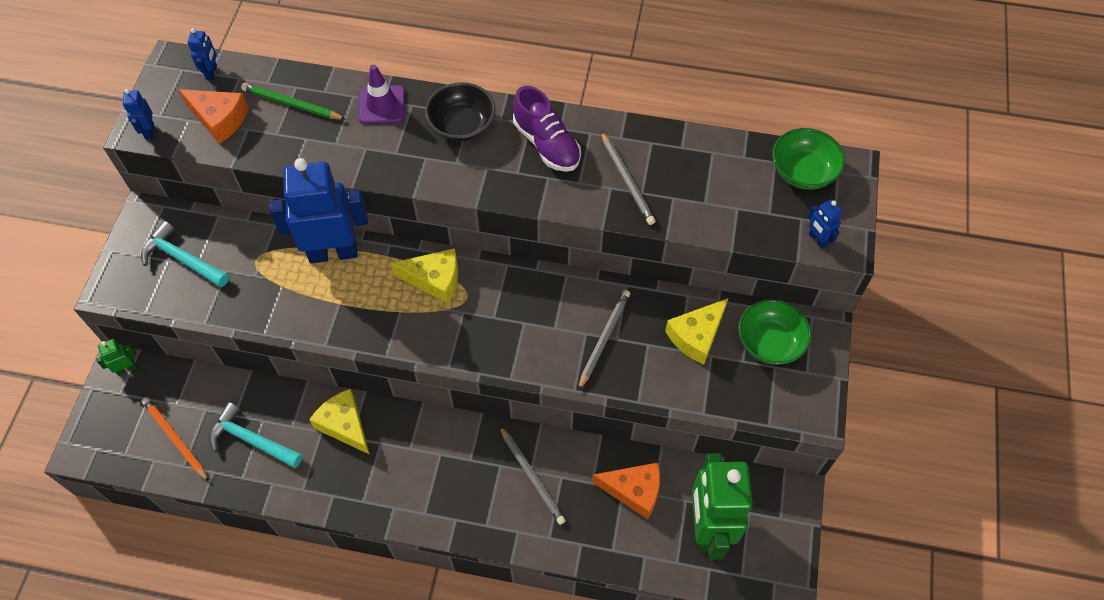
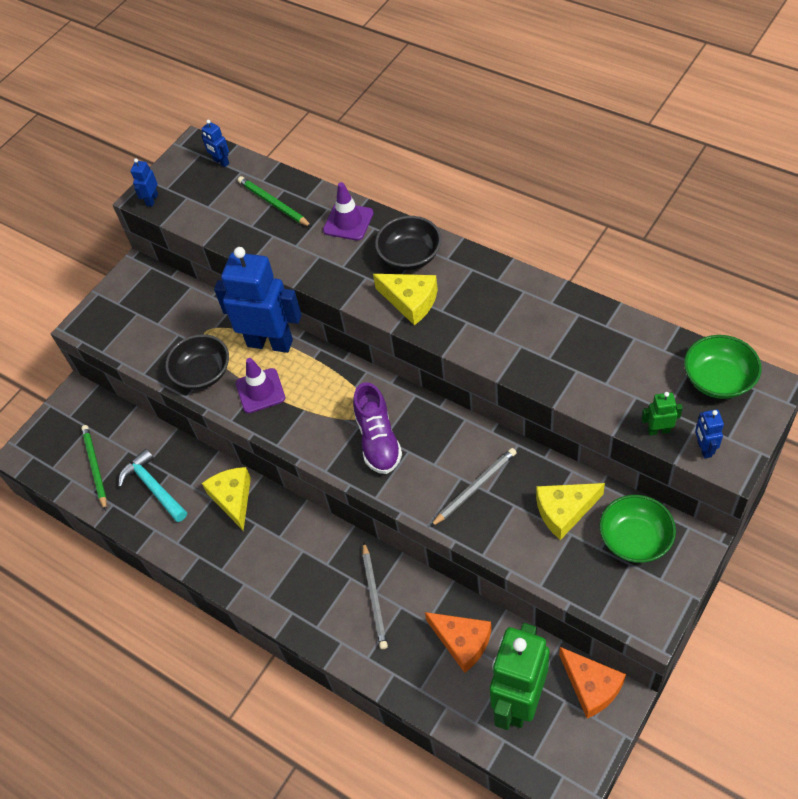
camera: 30 degrees right, 5 degrees down
green robot [96,339,137,376] -> green robot moved to [641,392,683,435]
turquoise hammer [141,221,229,287] -> none
orange pencil [142,397,209,482] -> green pencil [81,425,107,511]
orange cheese [178,89,249,144] -> orange cheese moved to [559,647,626,718]
blue robot [188,28,217,80] -> blue robot turned 105 degrees clockwise [201,120,229,167]
yellow cheese [391,248,458,304] -> yellow cheese moved to [373,274,438,325]
purple shoe [513,86,581,172] -> purple shoe moved to [353,382,402,474]
grey pencil [601,131,656,225] -> none
none -> black bowl [165,334,229,390]
none -> purple traffic cone [236,358,285,413]

